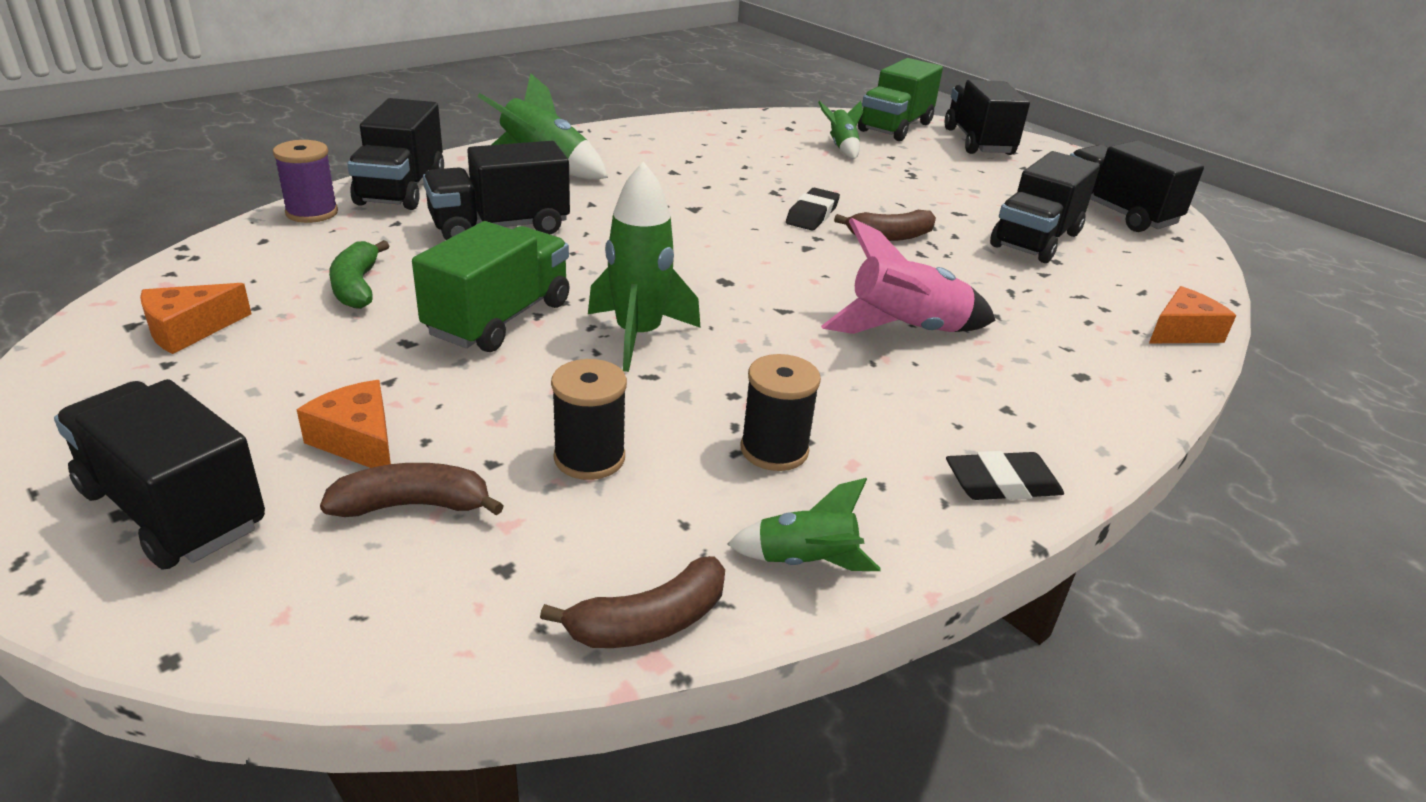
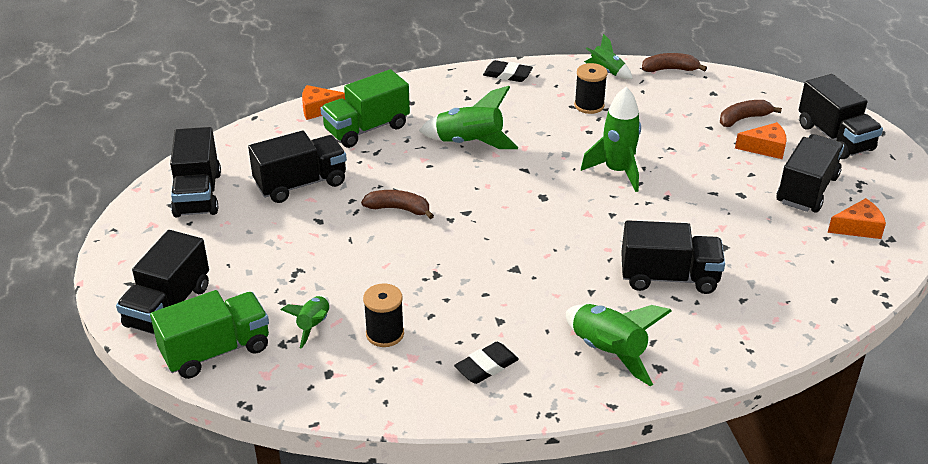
camera: 150 degrees left, 5 degrees up
purple spool [273,140,338,223] -> none
orange cheese [297,380,391,468] -> orange cheese turned 75 degrees counterclockwise [735,122,787,159]
brown banana [320,463,504,517] -> brown banana turned 135 degrees clockwise [720,100,782,127]
green banana [329,240,389,309] -> none
black truck [347,98,444,210] -> black truck moved to [777,134,844,213]
green truck [412,221,570,352] -> green truck moved to [320,69,410,148]
black spool [551,359,627,480] -> black spool moved to [363,283,404,347]
black eraser [786,188,840,230] -> black eraser moved to [454,342,519,384]
pink rocket [821,218,996,334] -> green rocket [419,86,518,149]

